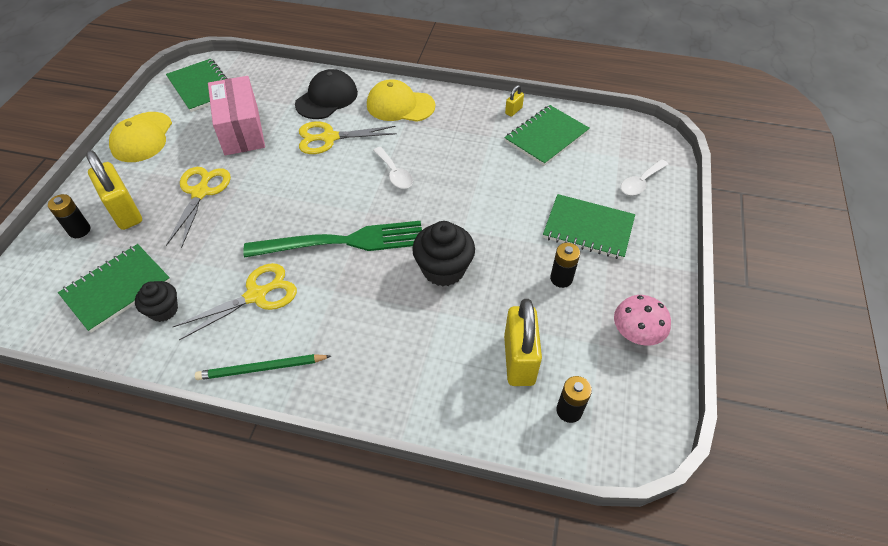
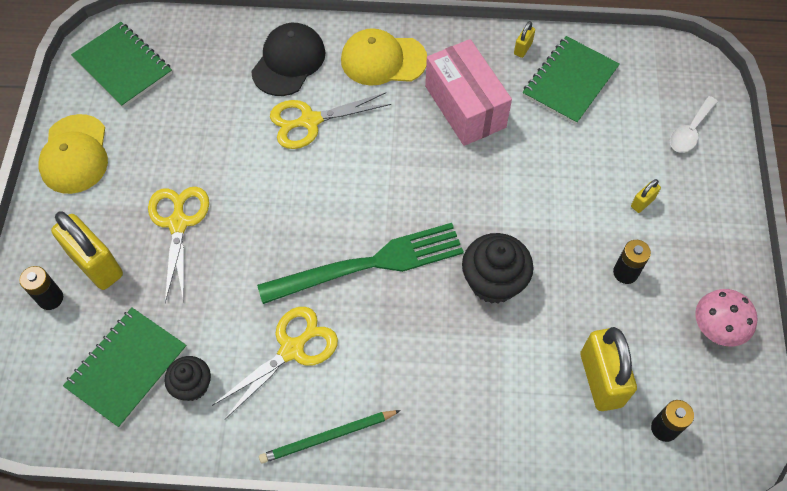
camera: 10 degrees left, 10 degrees up
pink box [208,76,265,155] -> pink box moved to [425,39,512,146]
white spoon [373,147,413,189] -> none
green notebook [543,194,635,260] -> yellow padlock [631,179,661,213]

